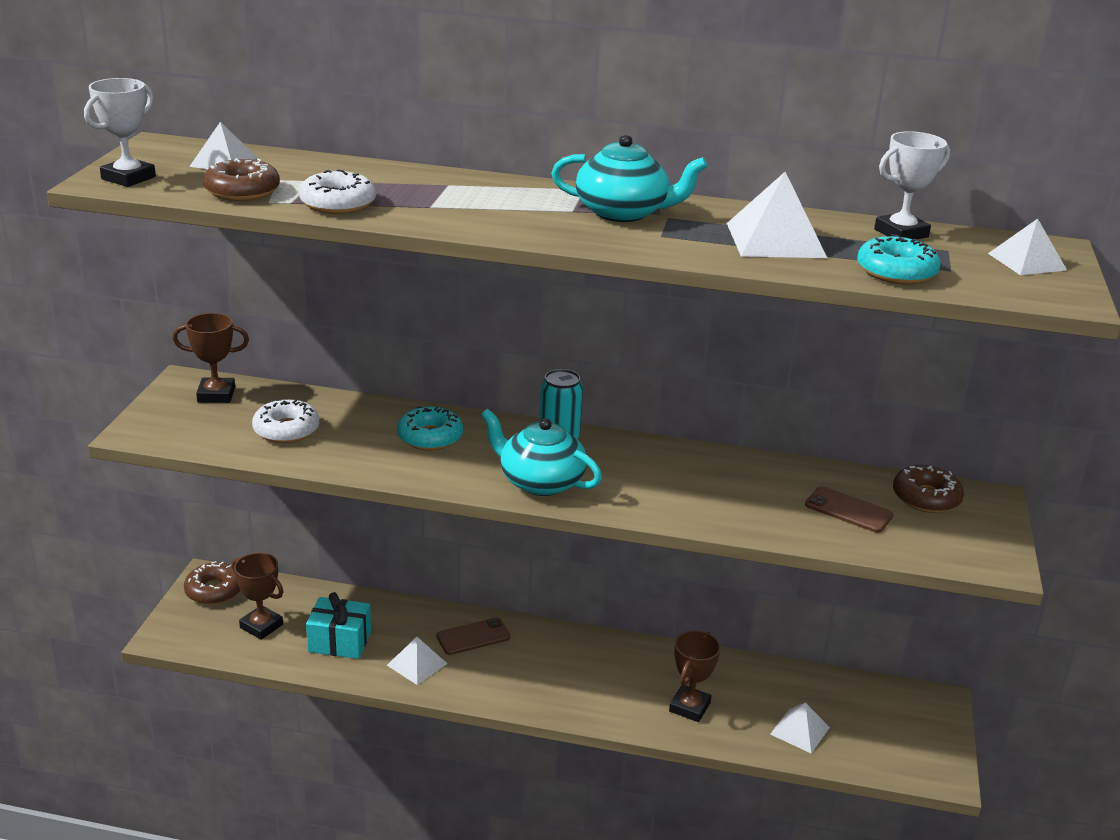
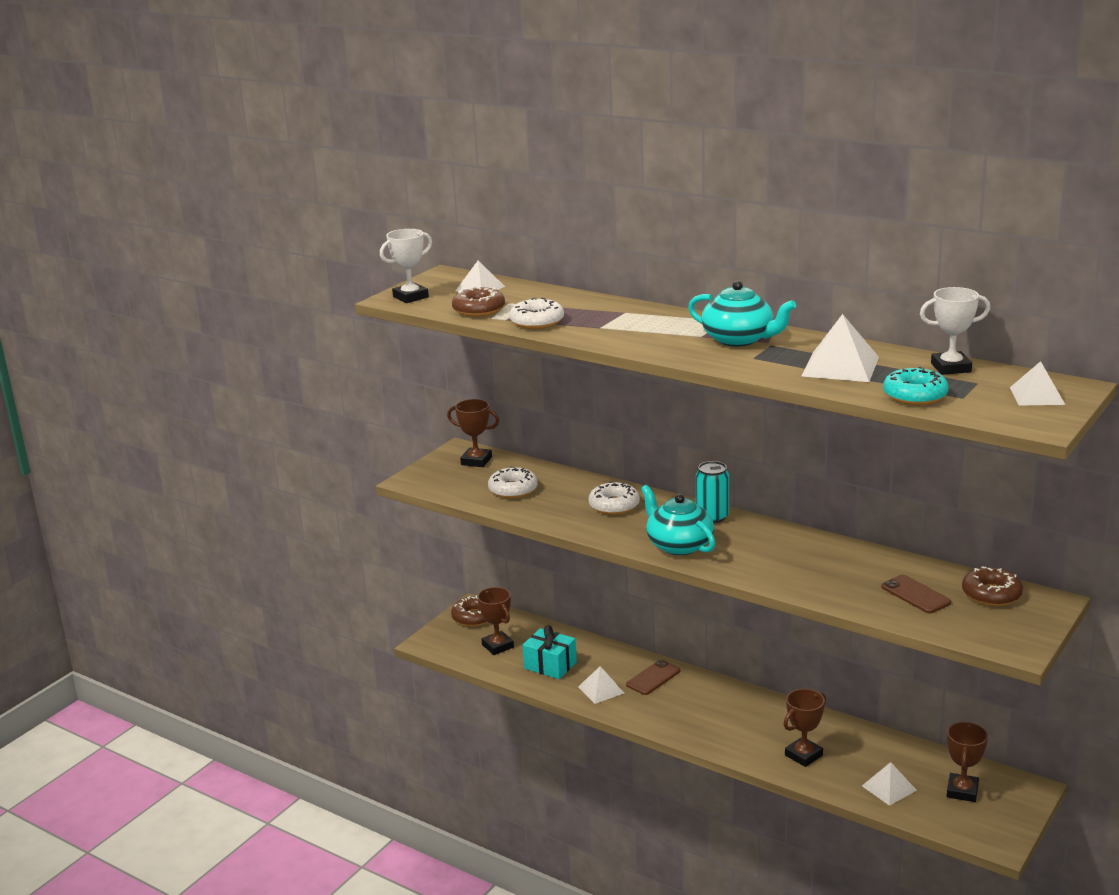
camera: 25 degrees right, 5 degrees down
turquoise donut [397,406,463,450] -> white donut [588,481,640,515]
brown phone [436,618,510,655] -> brown phone turned 45 degrees counterclockwise [626,659,681,695]
none -> brown trophy [947,722,988,802]

